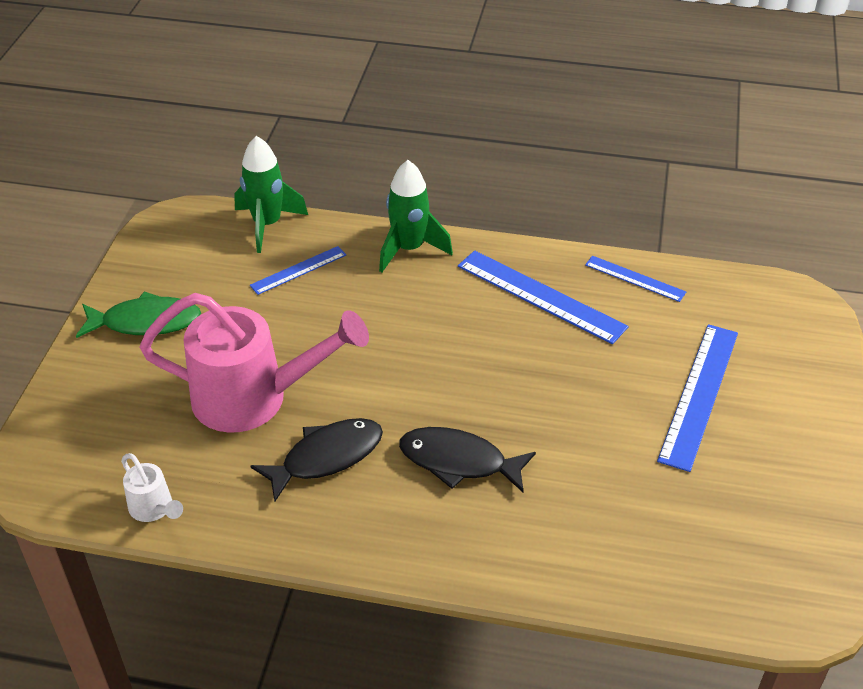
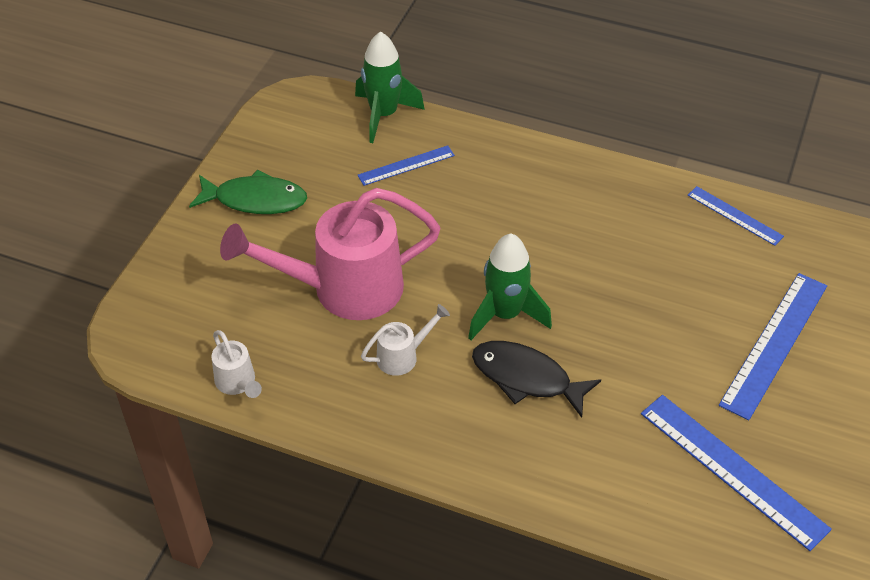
camera: 10 degrees right, 5 degrees up
pink watering can [140,293,369,433] -> pink watering can turned 150 degrees clockwise [220,188,441,320]
black fish [251,418,383,502] -> white watering can [361,304,450,376]
green rocket [379,160,453,272] -> green rocket moved to [468,234,552,340]
blue ruler [458,251,629,344] -> blue ruler moved to [641,395,832,551]

